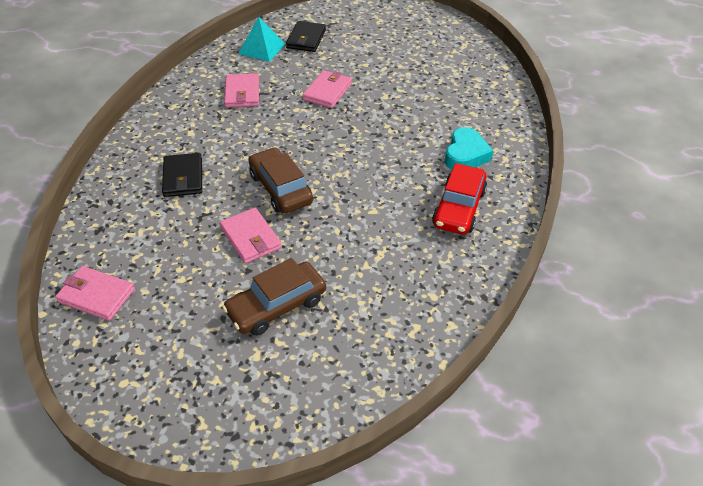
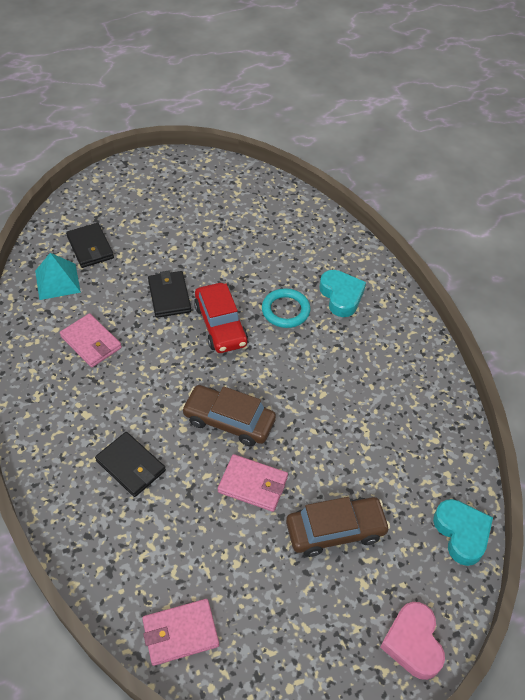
camera: 40 degrees left, 5 degrees up
brown car [222,258,326,336] -> brown car turned 120 degrees counterclockwise [286,497,390,557]
pink wallet [303,70,352,108] -> black wallet [148,271,191,318]
red car [432,163,487,235] -> red car moved to [194,283,248,353]
none -> turquoise ring [262,288,311,328]
none -> pink heart [380,602,445,680]
none -> turquoise heart [433,499,493,566]

